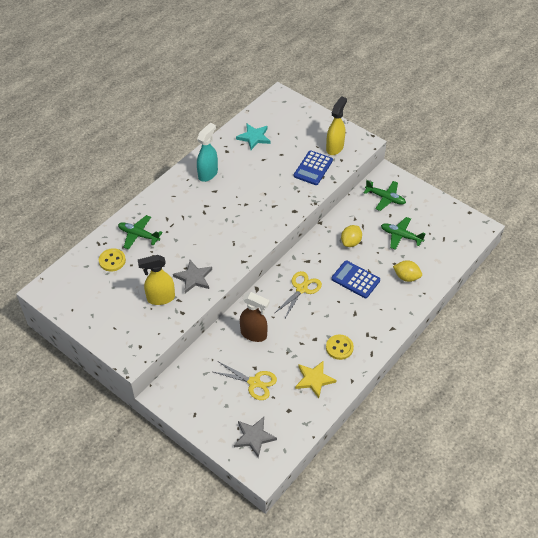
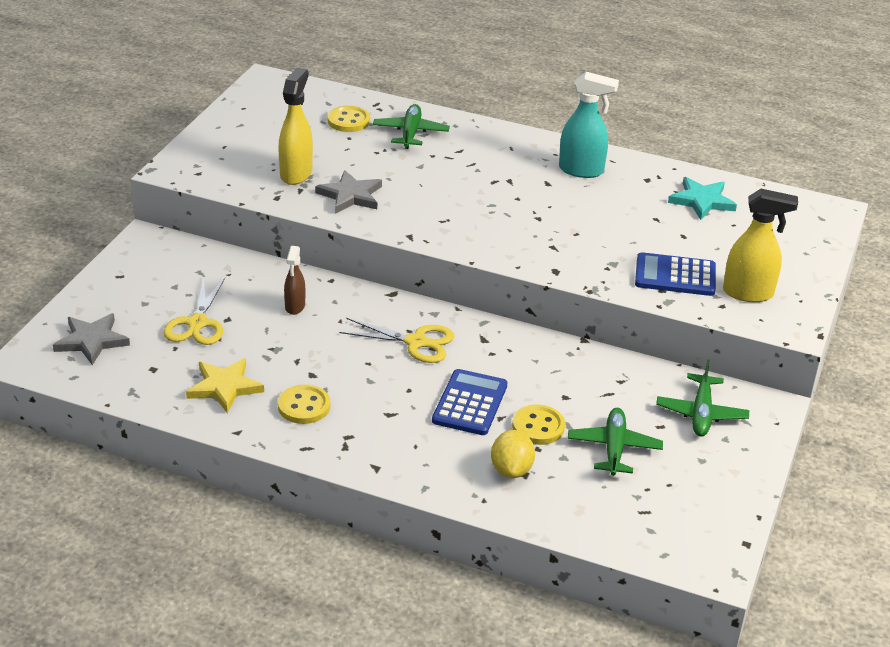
camera: 70 degrees right, 15 degrees down
yellow spray bottle [138,255,175,305] -> yellow spray bottle turned 45 degrees clockwise [278,68,313,185]
brown spray bottle [240,292,270,342] -> brown spray bottle [284,246,305,315], size x0.61
yellow lemon [341,225,362,247] -> none
none -> yellow button [512,405,565,445]

